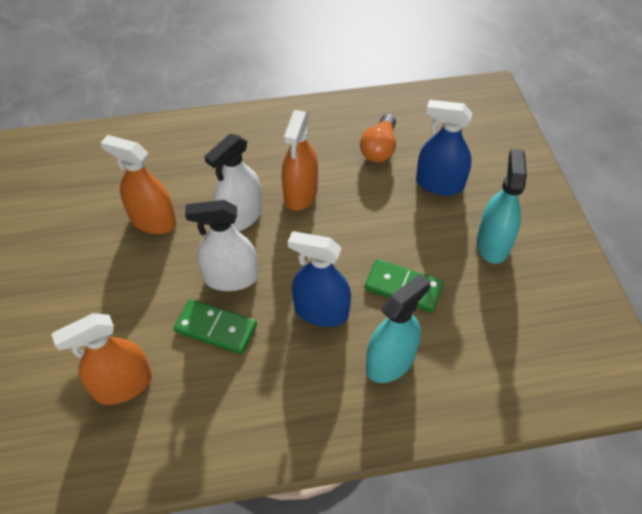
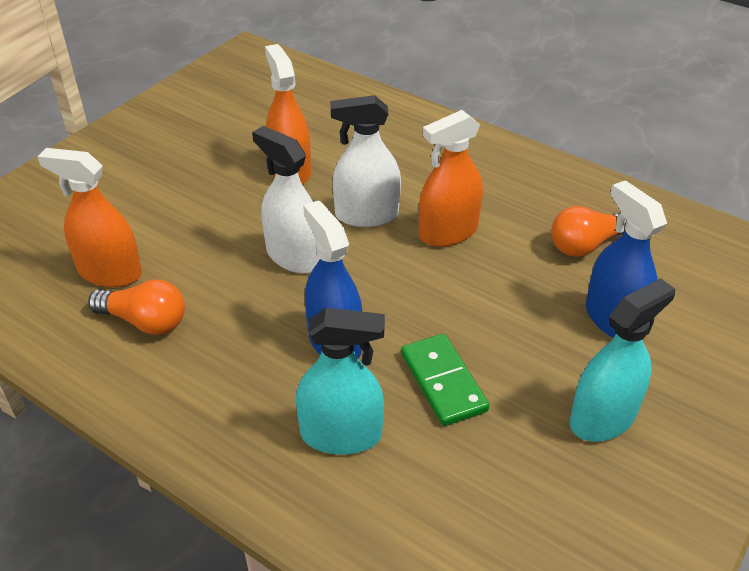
camera: 45 degrees right, 10 degrees down
green domino [174,299,257,354] -> none
none -> orange light bulb [88,279,185,335]

